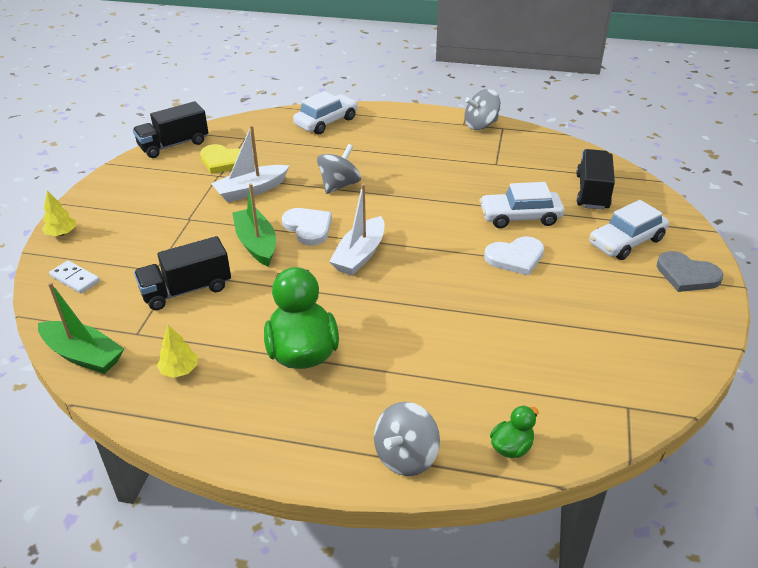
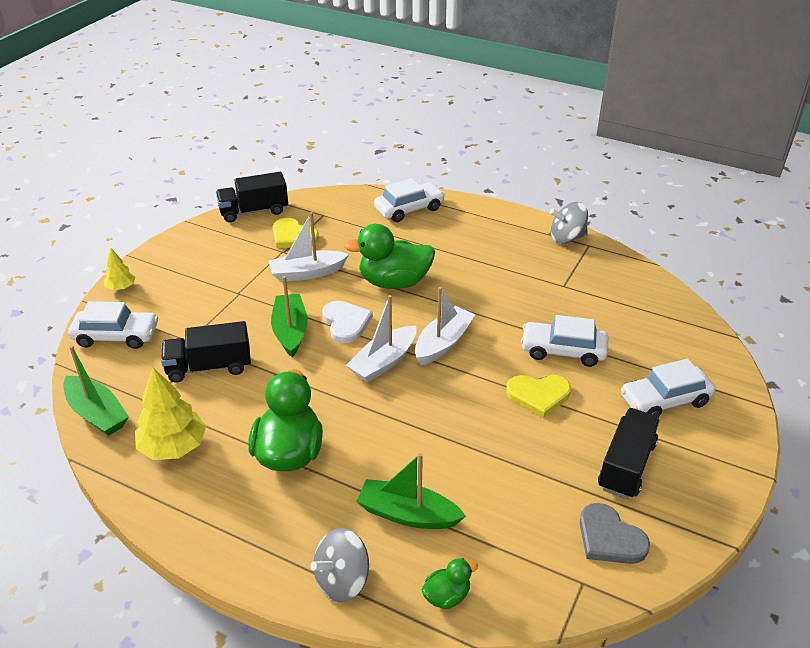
camera: 15 degrees right, 0 degrees up
white domino [49,260,100,293] -> white car [68,301,158,349]
yellow tree [157,325,198,378] -> yellow tree [135,368,206,460], size x1.82
grey spinning top [317,144,361,194] -> green duck [344,224,435,289]
white heart [484,236,544,276] -> yellow heart [506,374,571,418]
black truck [576,149,615,210] -> black truck moved to [598,408,660,499]
grey heart [657,251,723,292] -> grey heart moved to [580,503,650,564]
none -> green boat [356,453,466,529]
none -> white boat [415,287,476,365]

